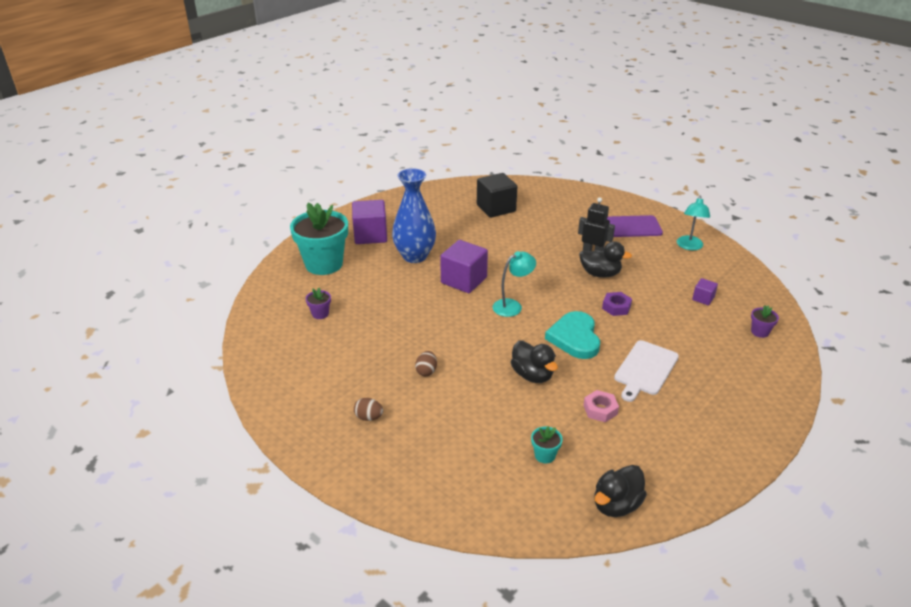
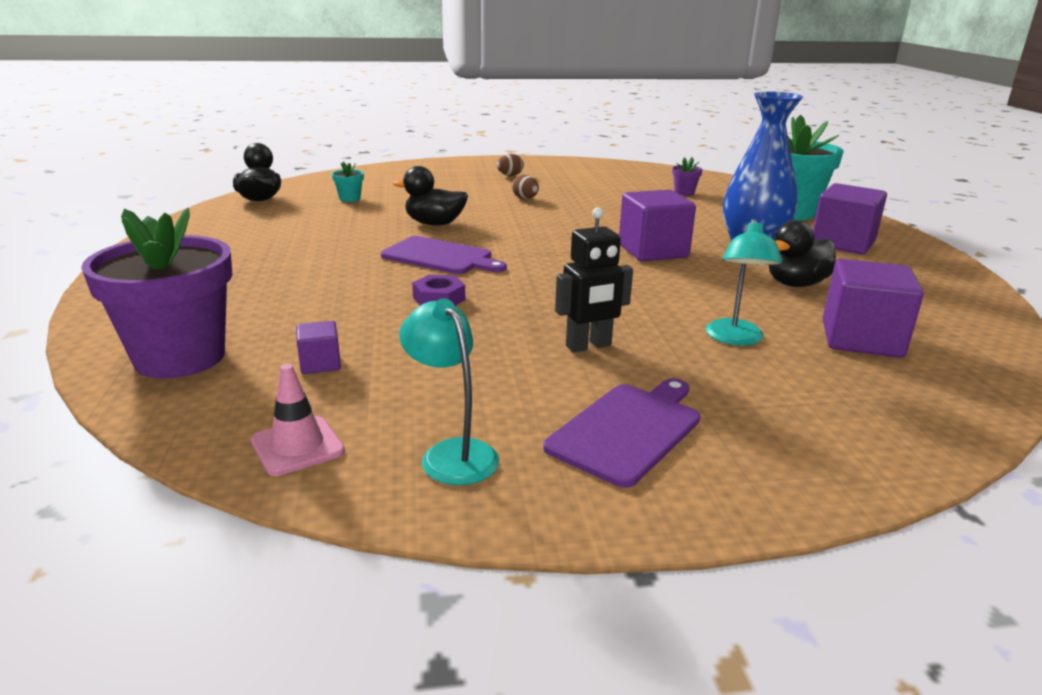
camera: 130 degrees right, 10 degrees down
black cube [477,173,517,218] -> purple cube [823,259,924,358]
turquoise lamp [493,251,536,317] -> turquoise lamp moved to [706,219,783,346]
turquoise heart [545,311,600,359] -> purple cutting board [381,236,507,274]
black duck [579,241,632,278] -> black duck moved to [769,220,836,287]
pink nut [583,390,619,423] -> none
white cutting board [614,340,679,402] -> none
purple flower pot [751,305,779,338] -> purple flower pot [81,208,232,379], size x2.45
none -> pink traffic cone [251,364,345,476]

